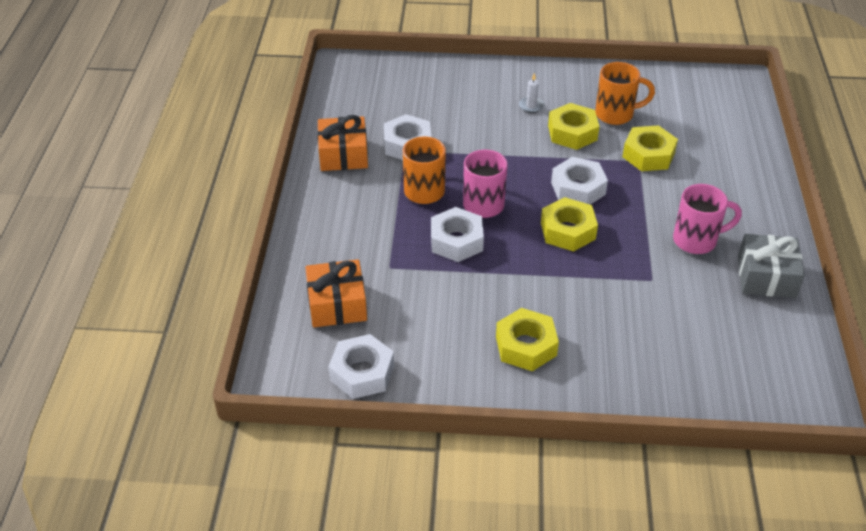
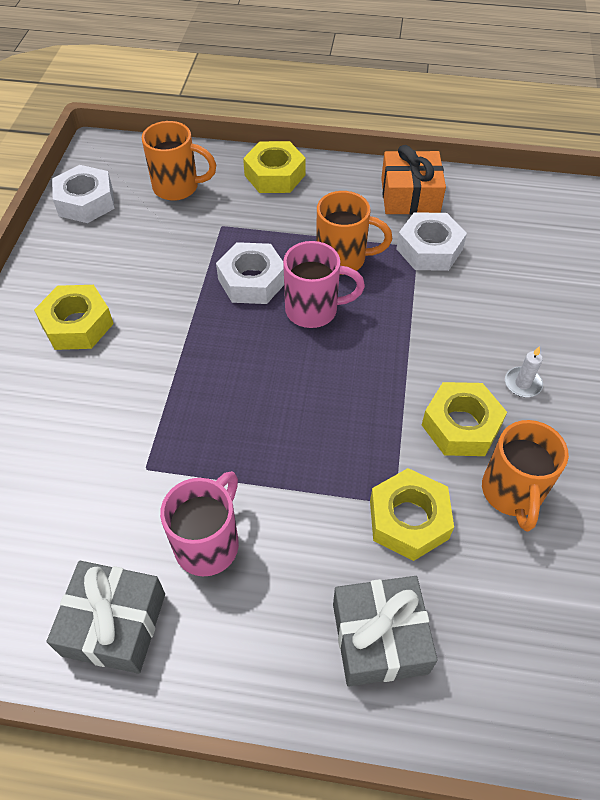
camera: 95 degrees right, 10 degrees up
orange gift [305,259,367,327] -> orange mug [142,121,216,201]
yellow nut [541,197,598,252] -> yellow nut moved to [243,141,306,193]
white nut [551,157,608,205] -> none
pink mug [673,184,742,254] -> pink mug turned 150 degrees counterclockwise [160,471,239,576]
none -> grey gift [333,576,438,686]

